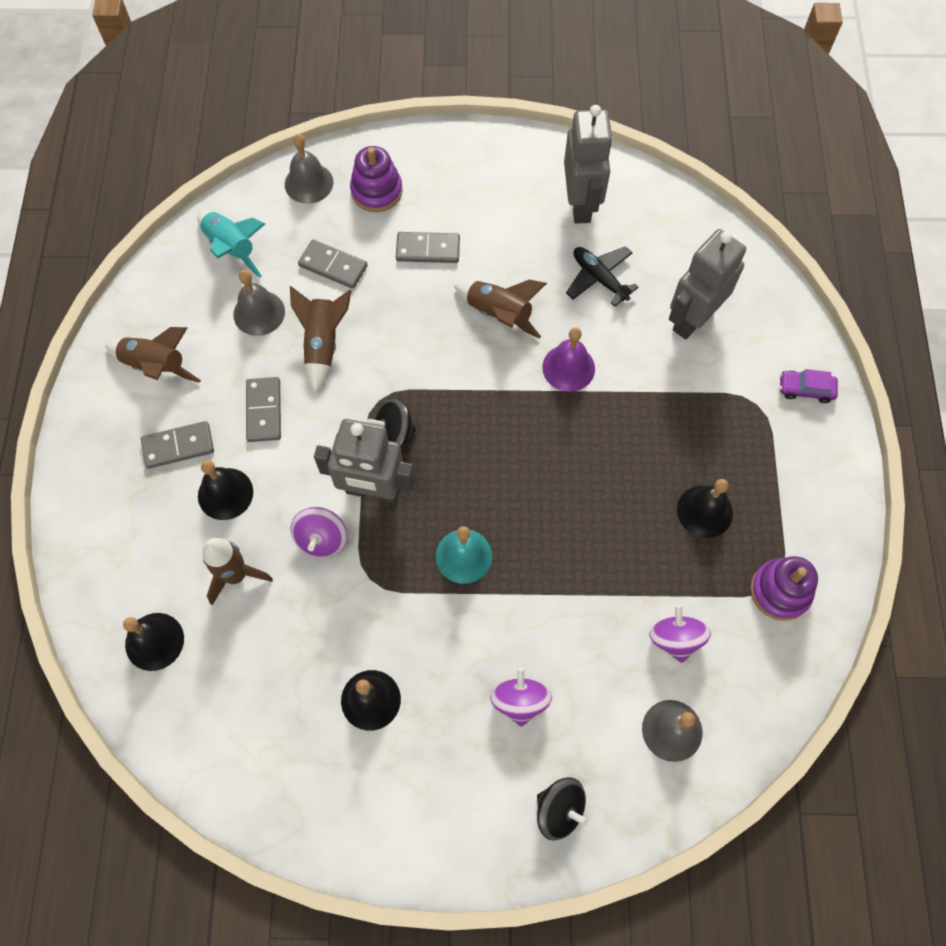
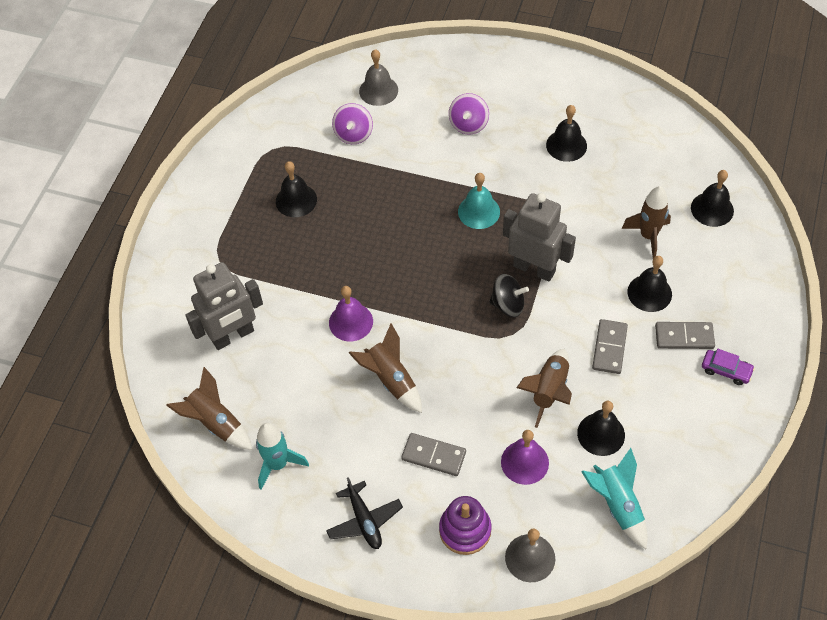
camera: 160 degrees left, 10 degrees down
brown rocket [105,327,201,383] -> brown rocket moved to [166,367,253,450]
grey bell [233,270,285,336] -> black bell [577,401,625,456]
purple spinning top [290,507,347,558] -> none
grey domino [298,240,368,289] -> purple bell [501,430,549,485]
black spinning top [537,777,588,840] -> none
grey robot [564,105,613,224] -> turquoise rocket [256,423,309,490]
black plane [566,246,639,307] -> black plane moved to [326,477,403,549]
purple stacking toy [750,556,818,621] -> none
purple car [780,369,838,403] -> purple car moved to [702,349,755,385]

